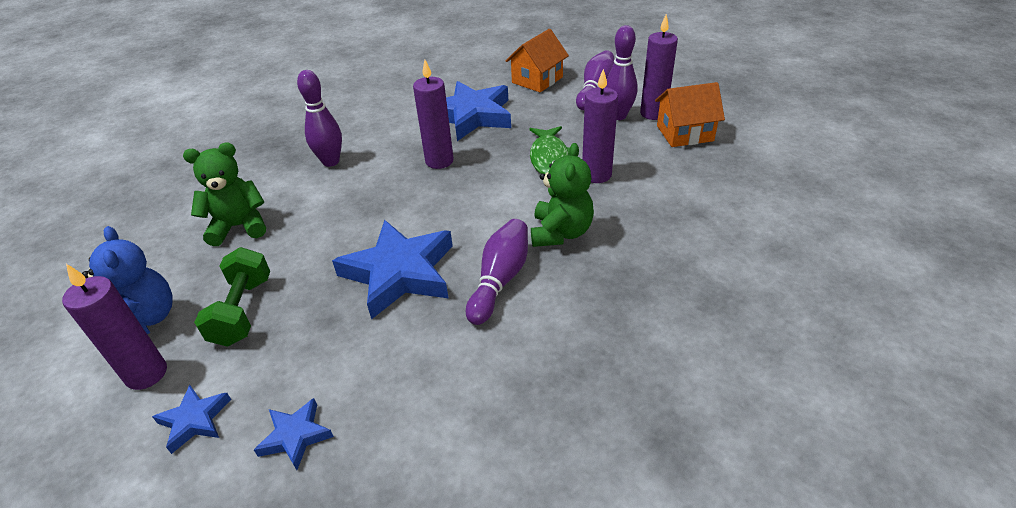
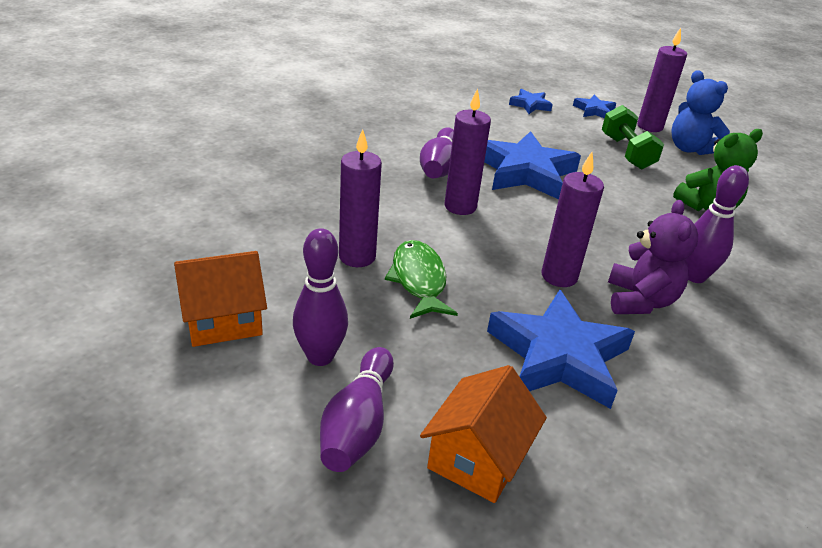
camera: 165 degrees right, 5 degrees down
green teddy bear [531,143,594,247] -> none
purple candle [640,14,678,120] -> purple candle moved to [444,88,491,215]
none -> purple teddy bear [608,200,698,314]

